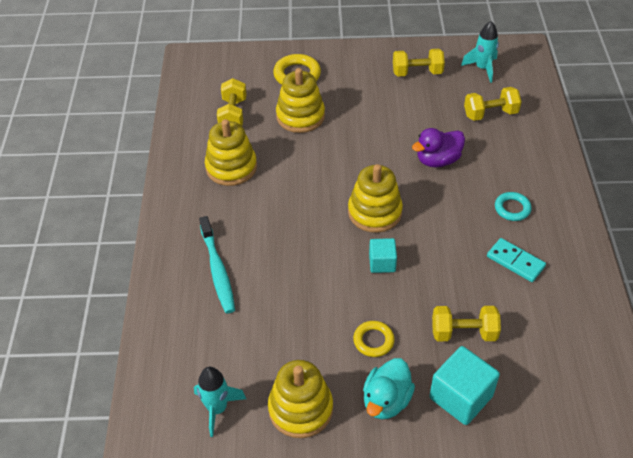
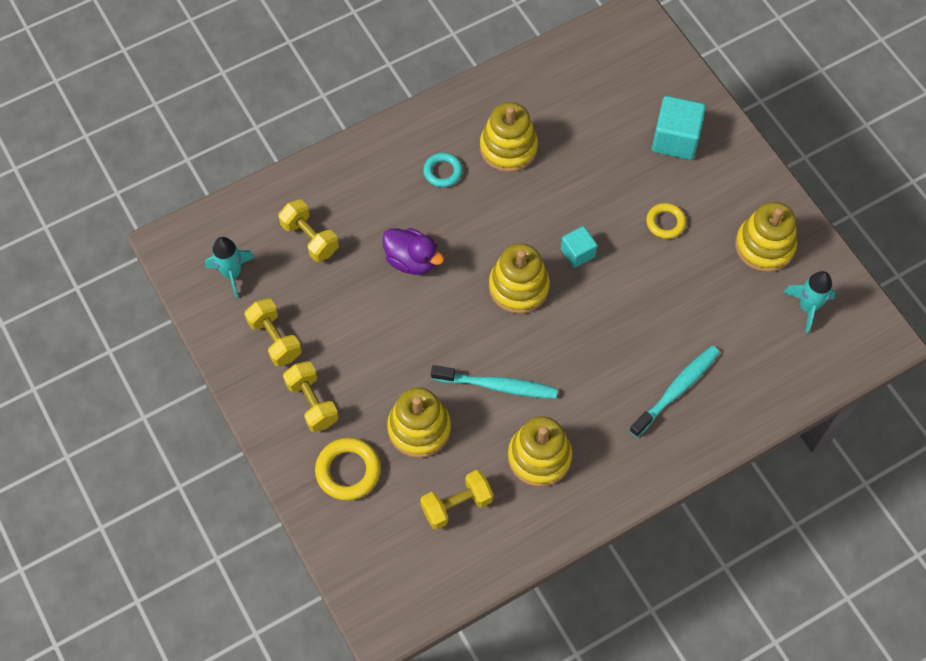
camera: 120 degrees left, 15 degrees up
turquoise duck [363,358,415,419] -> none
yellow dumbbell [432,306,501,341] -> yellow dumbbell moved to [283,361,339,432]
turquoise domino [487,238,546,282] -> yellow stacking toy [480,102,538,172]
none -> turquoise toothbrush [431,365,558,399]

